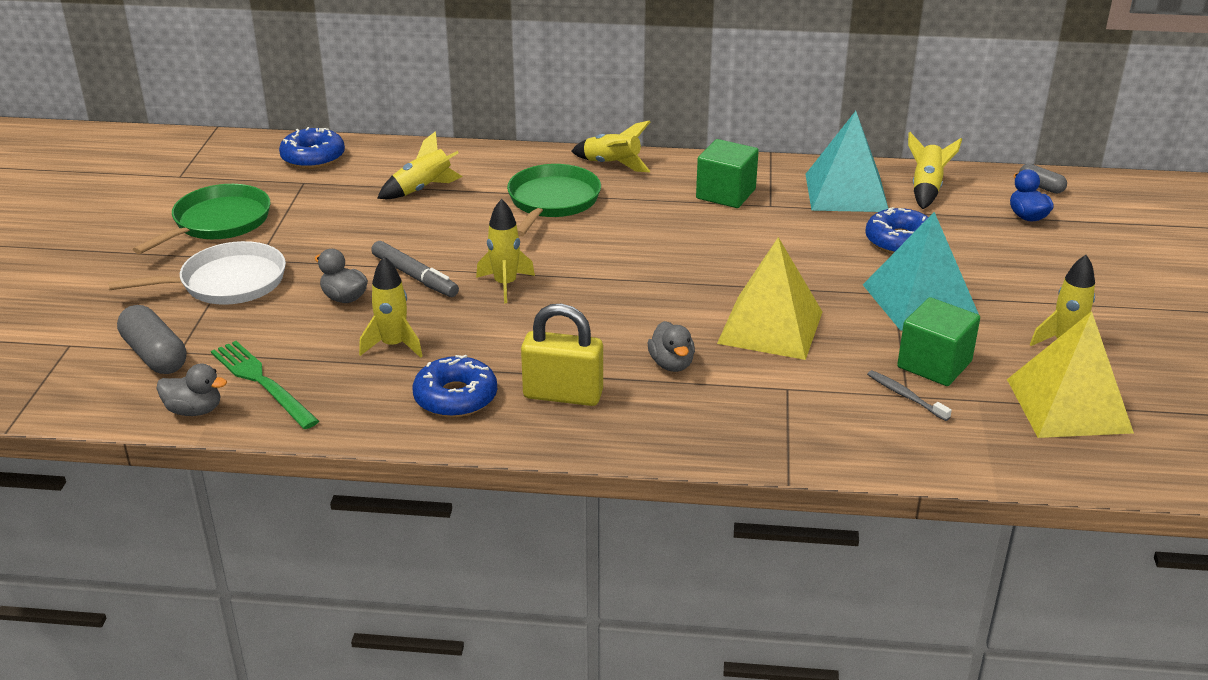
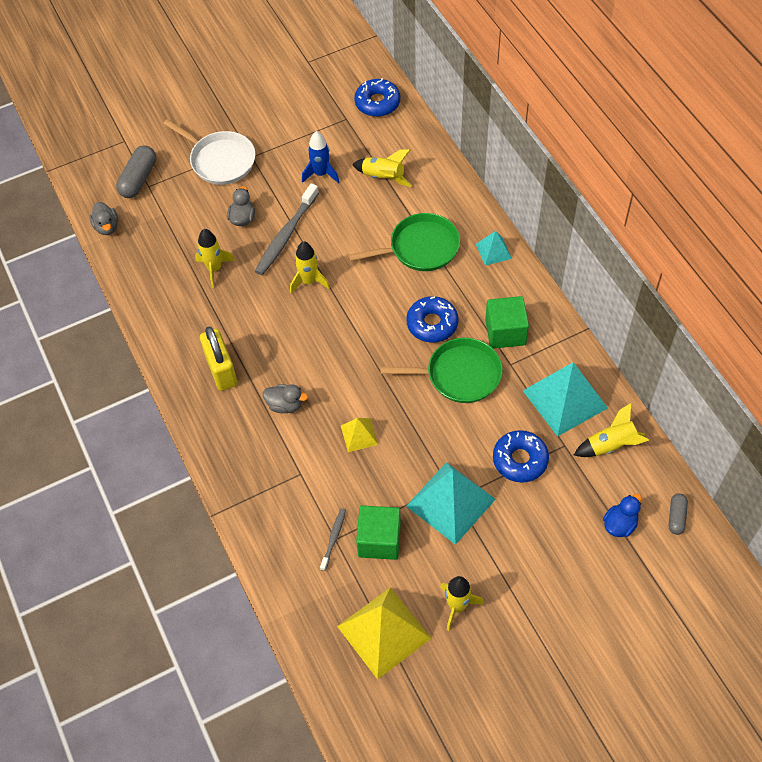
camera: 60 degrees right, 25 degrees up
green pan [133,184,271,254] -> green pan moved to [380,338,502,403]
green fork [211,341,319,429] -> none
grey marker [371,241,459,297] -> grey toothbrush [255,183,319,275]
blue donut [413,355,497,418] -> blue donut moved to [406,296,459,343]
yellow rocket [571,120,650,172] -> turquoise pyramid [476,231,512,266]
grey duck [648,321,695,372] -> grey duck turned 120 degrees counterclockwise [263,384,308,413]
yellow pyramid [717,237,822,360] -> yellow pyramid [341,418,378,452], size x0.50
none -> blue rocket [302,131,339,183]

